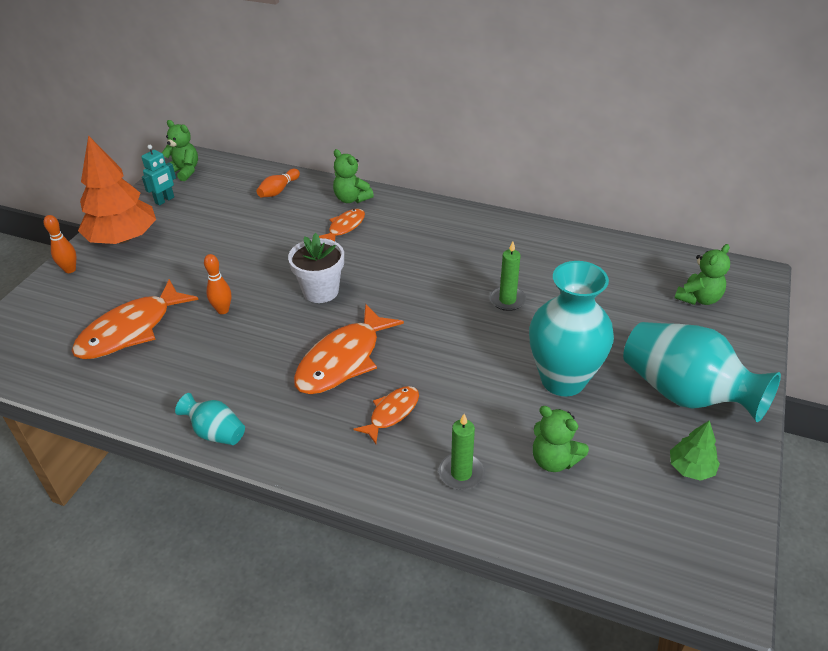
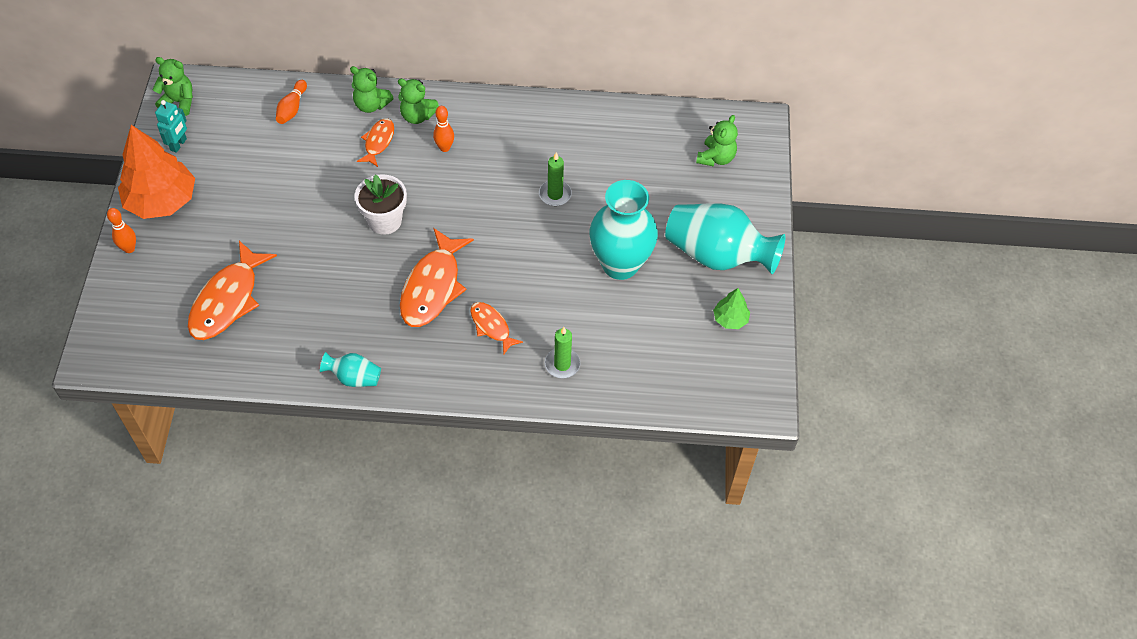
camera: 20 degrees left, 15 degrees up
orange bowling pin [204,254,231,314] -> orange bowling pin moved to [433,106,454,152]
orange fish [354,386,419,444] -> orange fish turned 60 degrees counterclockwise [470,302,523,354]
green teddy bear [533,406,589,472] -> green teddy bear moved to [398,79,439,124]

